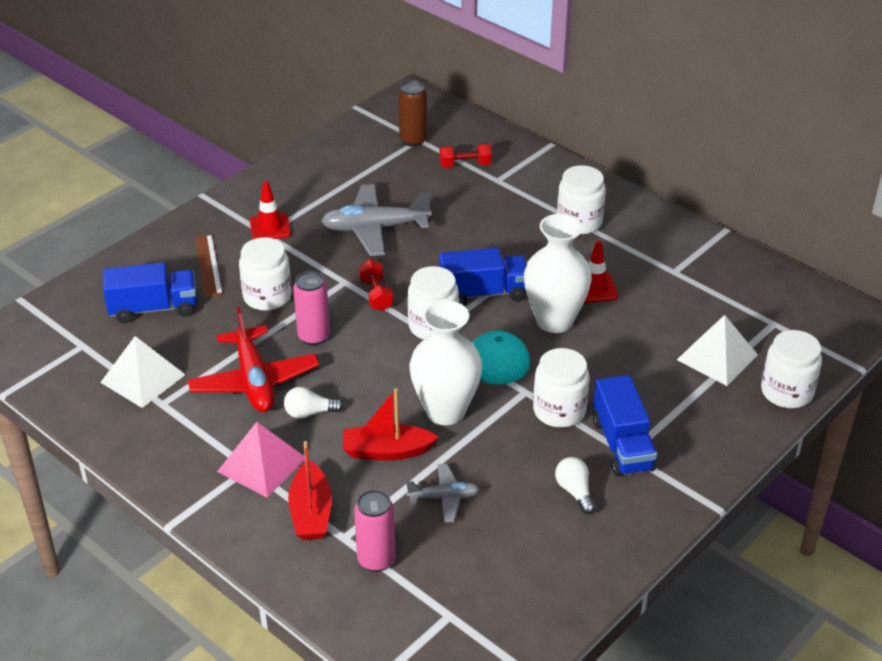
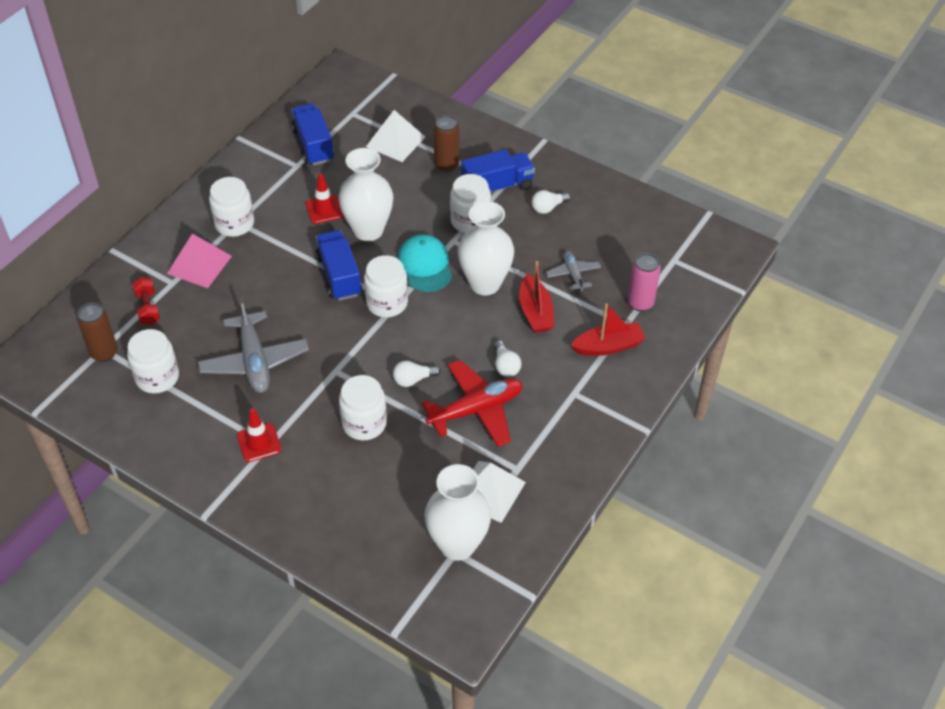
camera: 100 degrees left, 10 degrees up
blue truck [103,262,197,323] -> blue truck moved to [291,103,334,165]
brown ruler [195,234,223,298] -> none
pink pyramid [217,422,305,498] -> pink pyramid moved to [167,233,232,288]
pink can [293,271,330,346] -> white light bulb [393,361,440,387]
red dumbbell [359,259,393,311] -> none
white jar [761,330,822,408] -> white jar moved to [127,329,179,393]
none -> white vase [424,464,491,561]
none -> brown can [434,115,459,172]

